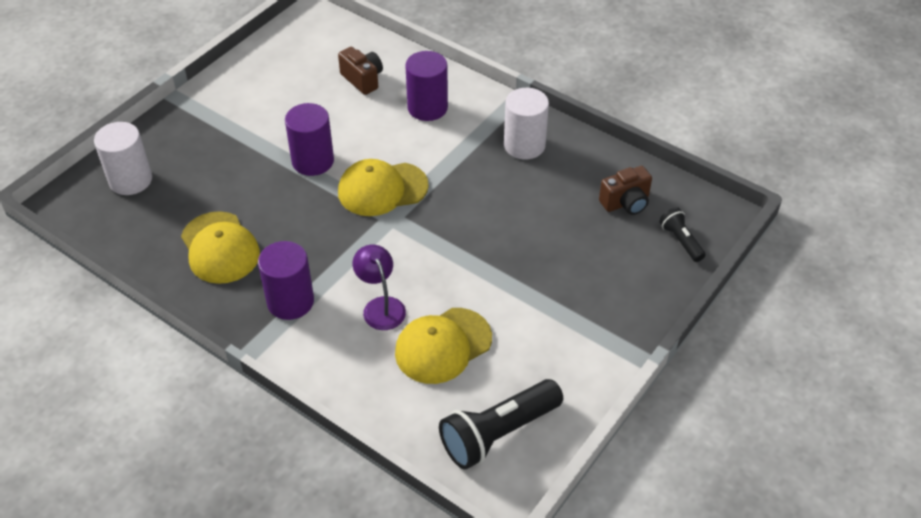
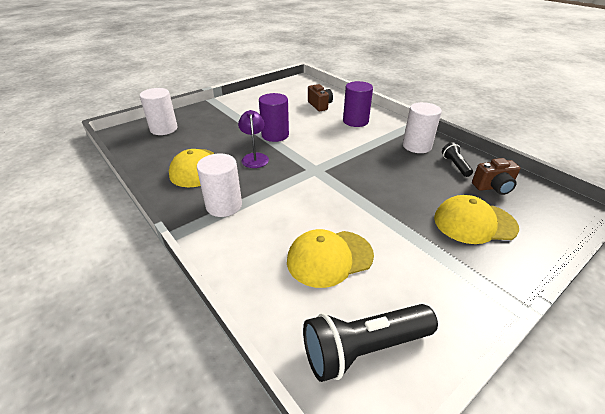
camera: 15 degrees right, 10 degrees down
purple cylinder [258,241,314,320] -> white cylinder [197,153,242,217]
yellow cap [338,159,429,216] -> yellow cap moved to [434,195,519,244]
purple lamp [353,245,406,330] -> purple lamp moved to [238,110,269,168]
black flashlight [659,207,706,262] -> black flashlight moved to [442,142,473,177]

